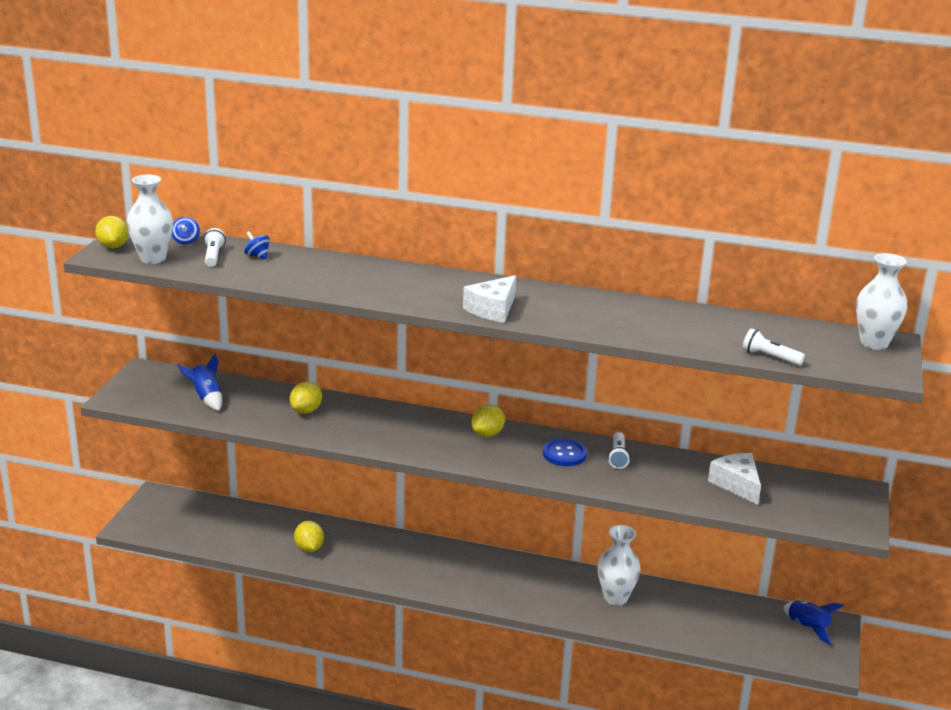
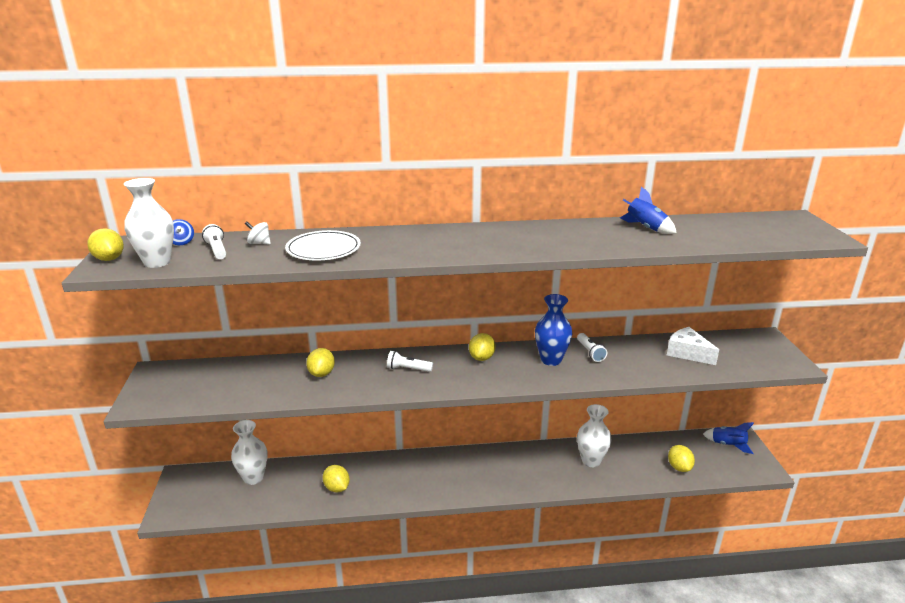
camera: 20 degrees left, 0 degrees up
blue rocket [177,353,222,411] -> blue rocket moved to [620,186,677,234]
blue spinning top [244,231,270,259] -> white spinning top [245,222,271,244]
white cheese [463,275,516,323] -> none
blue button [543,439,587,466] -> blue vase [535,294,572,366]
white flashlight [742,328,805,366] -> white flashlight moved to [387,351,433,372]
white vase [856,253,907,350] -> white vase moved to [231,420,268,485]
none -> white plate [285,230,361,260]
none -> yellow lemon [668,445,695,472]

